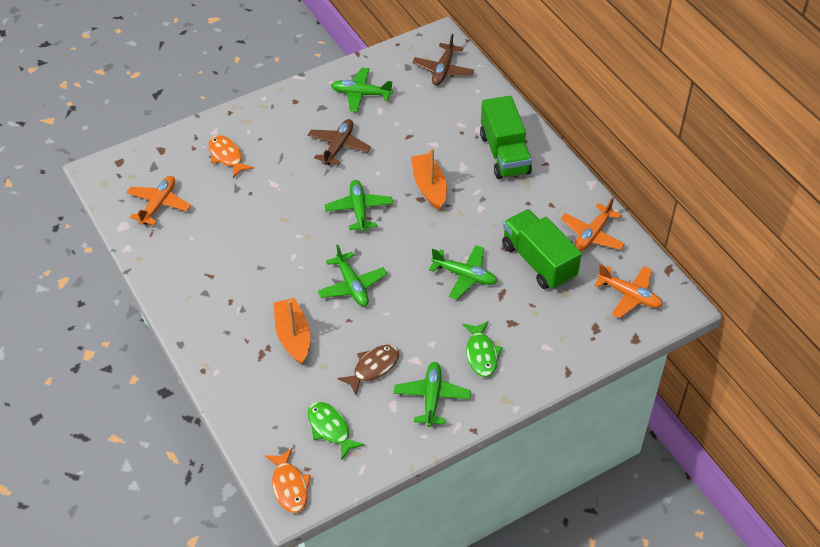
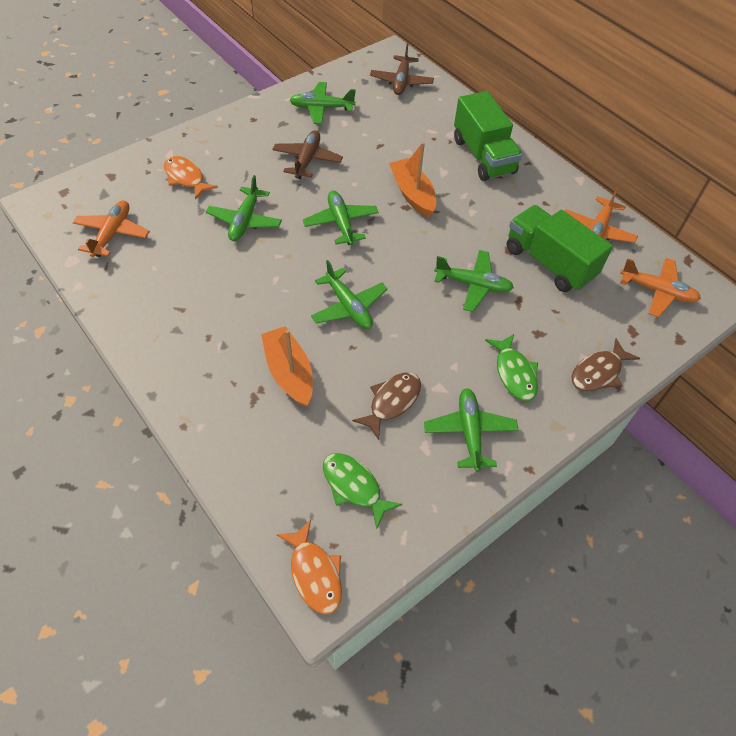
camera: 10 degrees left, 5 degrees up
none -> green plane [206,175,282,241]
none -> brown fish [572,338,640,392]

